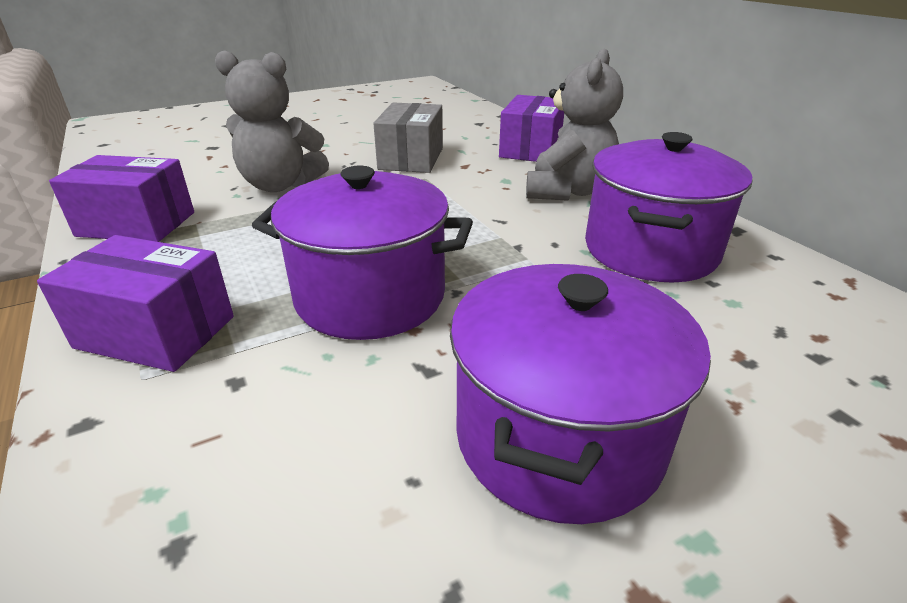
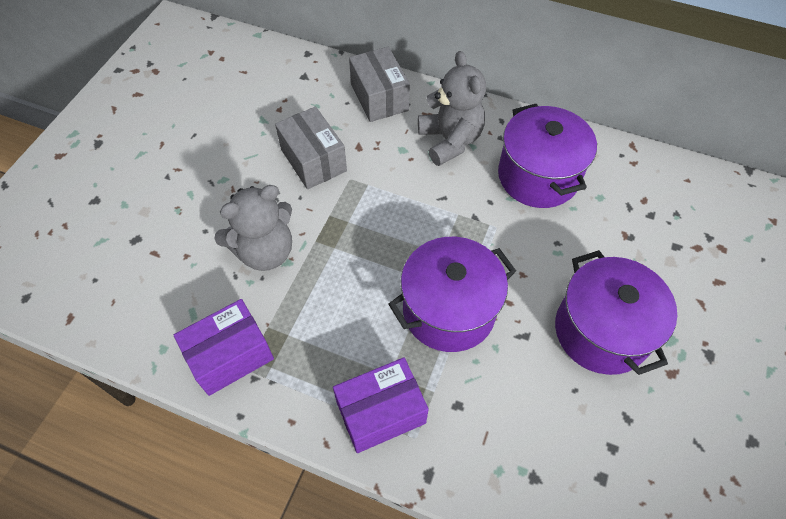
camera: 40 degrees left, 25 degrees up
purple box [499,95,564,162] -> grey box [349,47,410,122]

